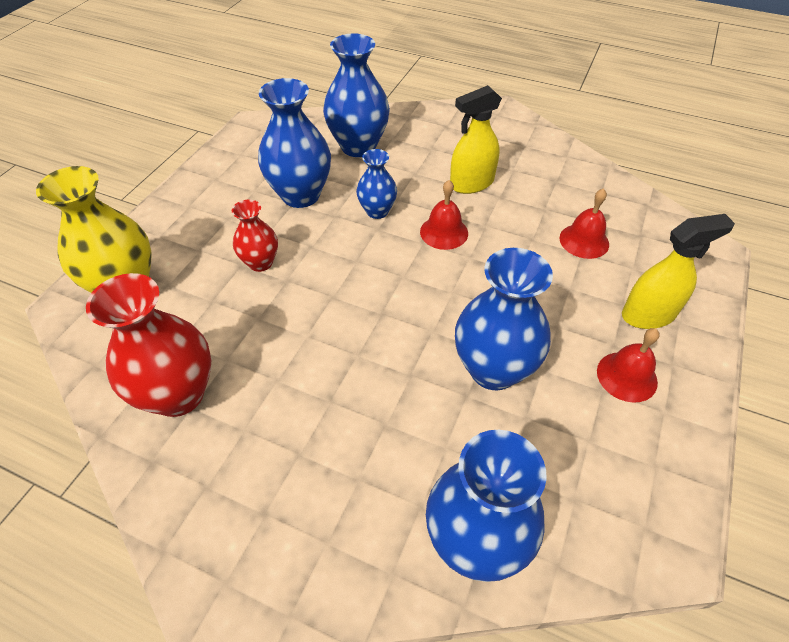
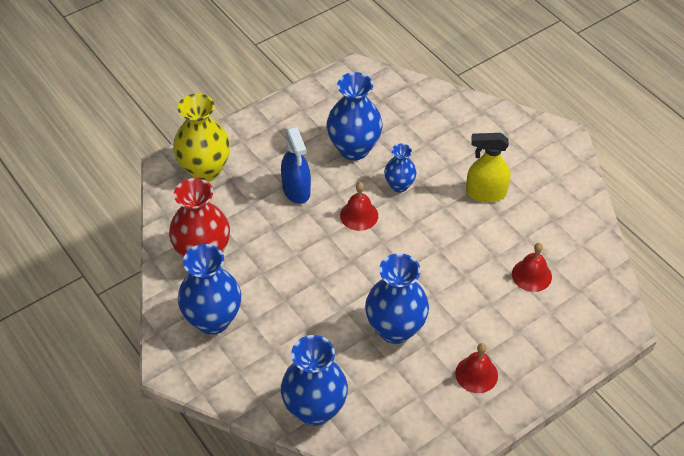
camera: 30 degrees right, 0 degrees up
red vase [232,200,278,272] -> blue spray bottle [281,127,311,204]
blue vase [323,33,390,157] -> blue vase moved to [178,244,241,335]
red bell [420,180,468,250] -> red bell moved to [340,182,378,231]
yellow spray bottle [622,214,735,329] -> none

